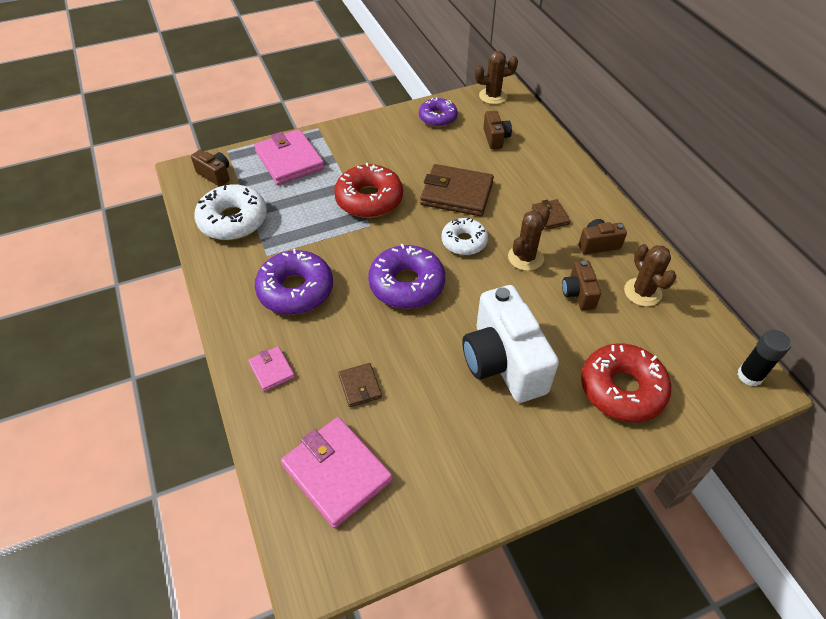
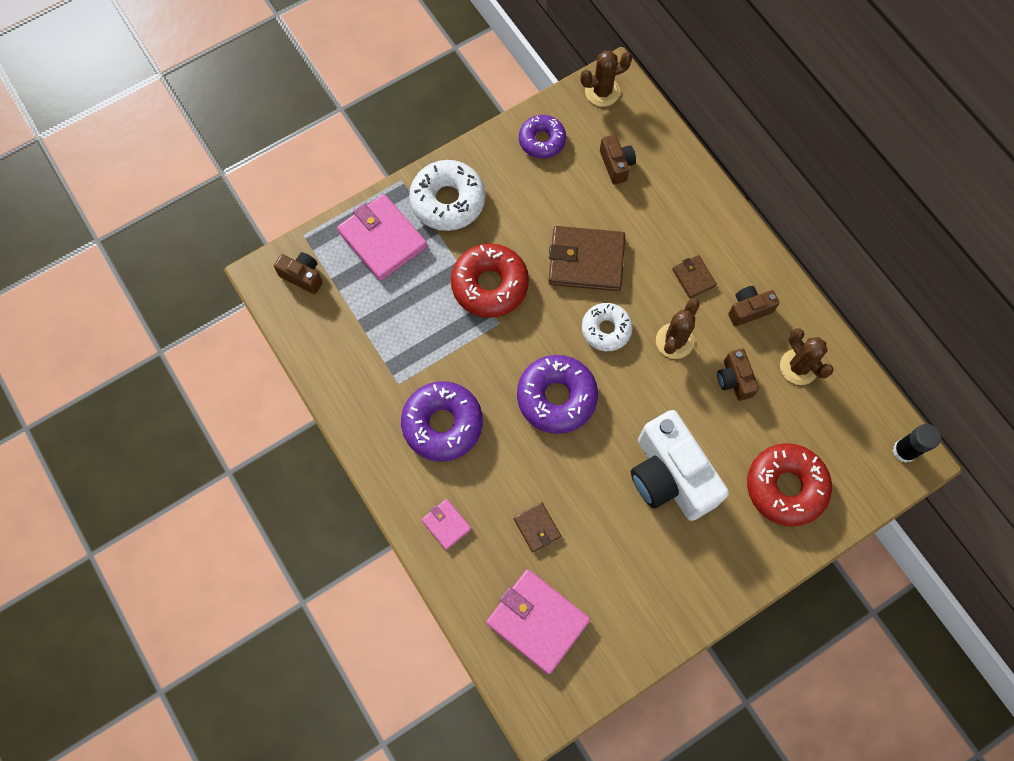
camera: 10 degrees left, 20 degrees up
white donut [194,184,267,240] -> white donut moved to [409,160,485,231]

